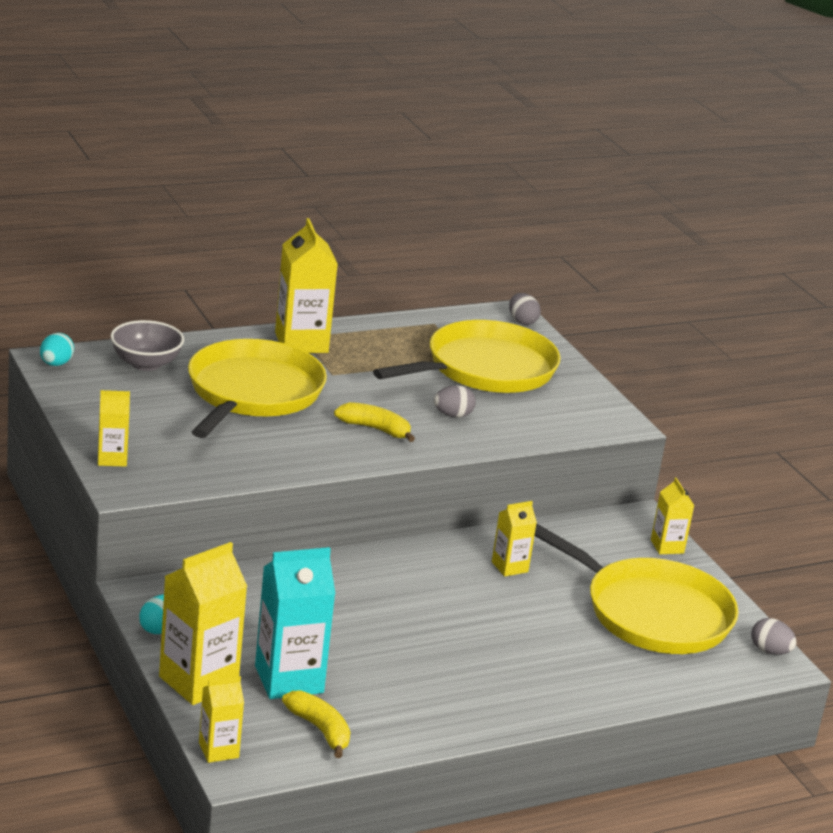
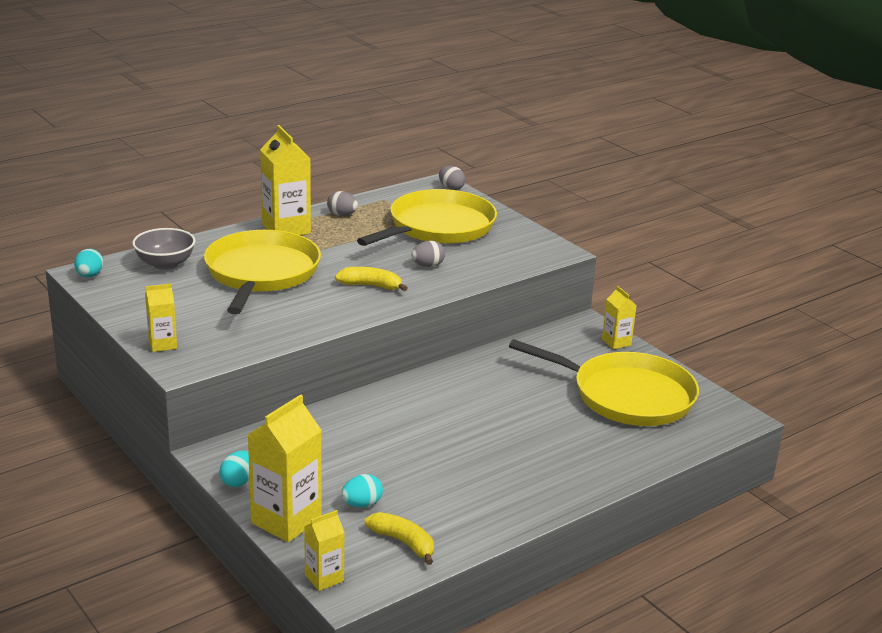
camera: 10 degrees left, 0 degrees up
turquoise carton [255,547,335,699] -> turquoise egg [341,474,383,508]
yellow carton [492,501,537,577] -> none
grey egg [751,618,796,655] -> grey egg moved to [327,191,358,216]

